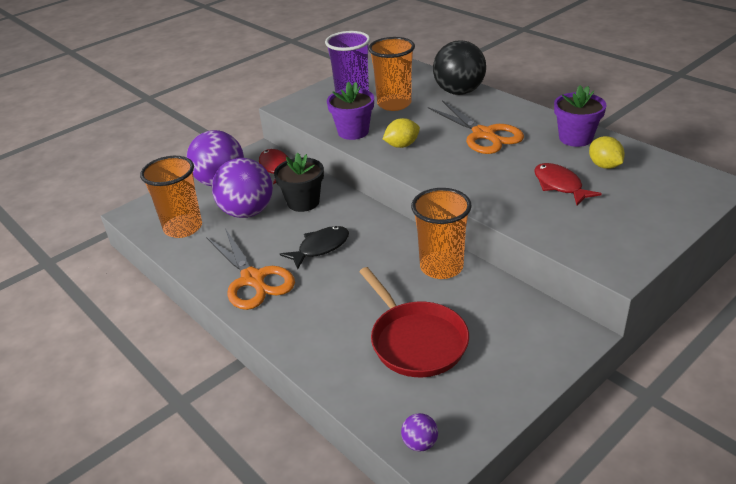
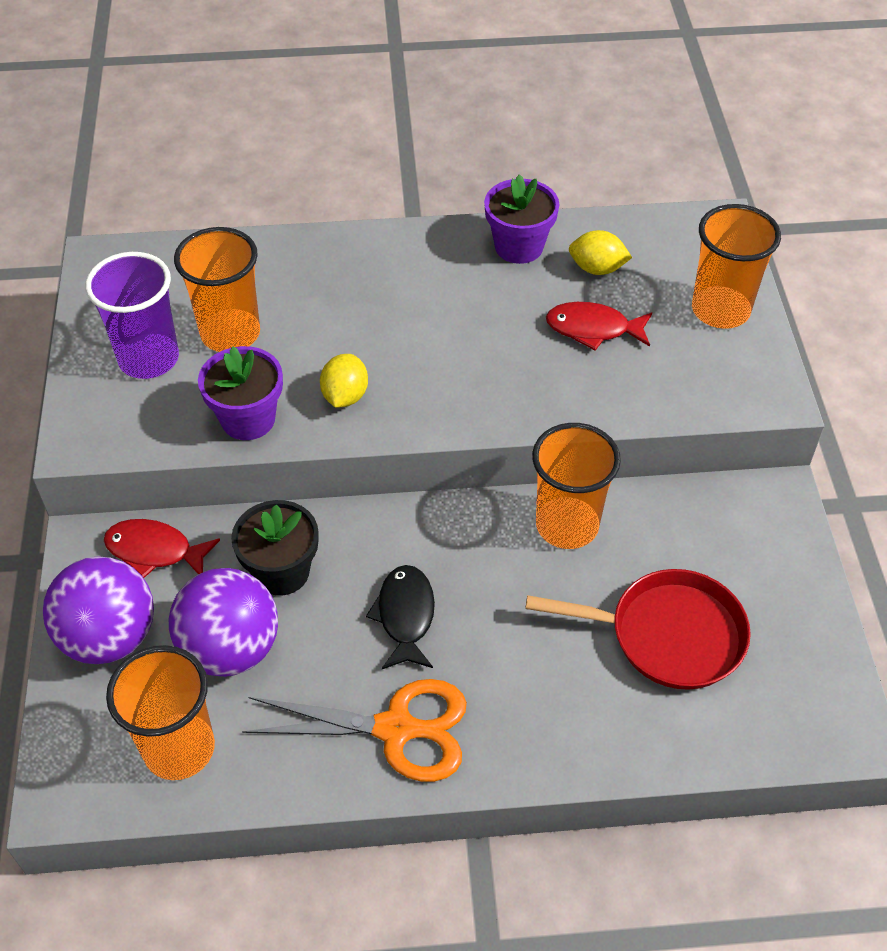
camera: 55 degrees left, 15 degrees up
purple ball [401,413,438,451] -> none
orange scissors [428,100,524,154] -> none
black ball [433,40,486,95] -> none
none -> orange cup [692,204,781,329]

